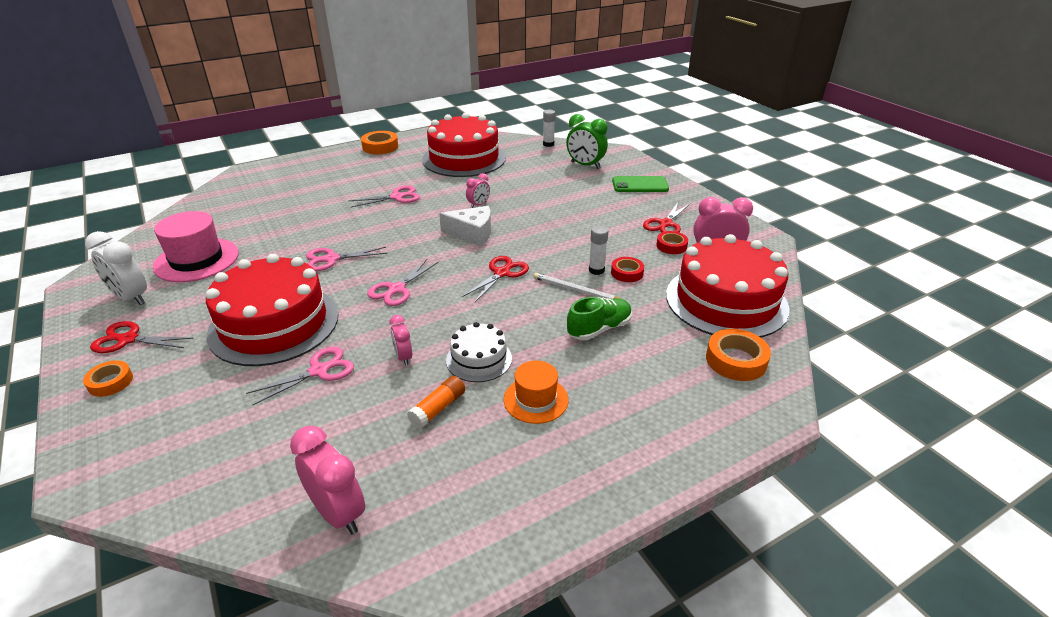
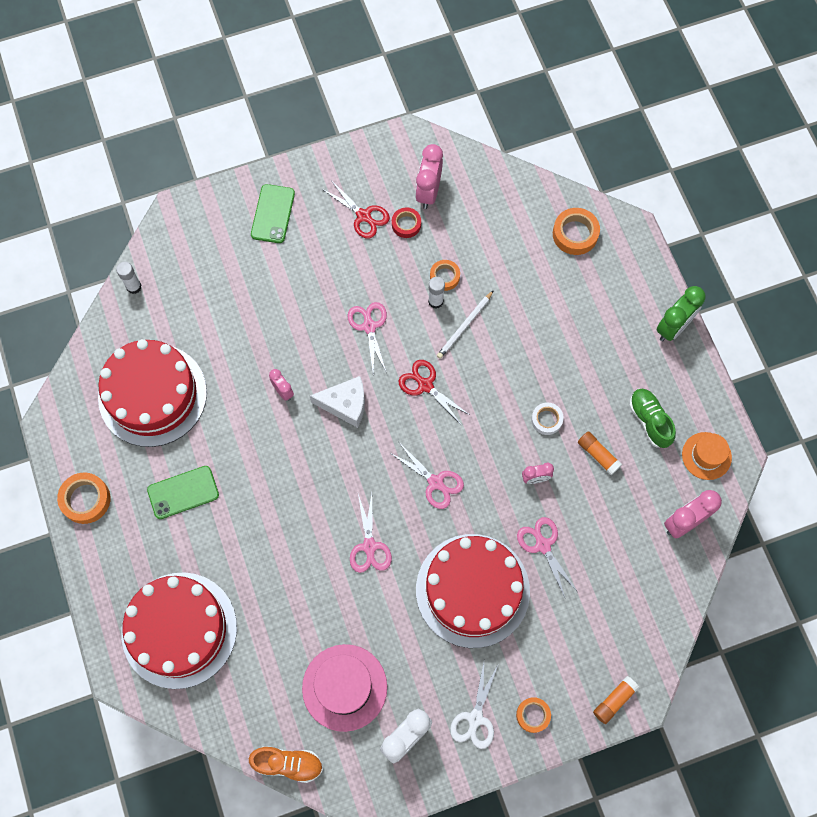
camera: 80 degrees left, 35 degrees up
red scissors [90,321,194,353] -> white scissors [450,663,499,749]
pink scissors [349,186,420,207] -> pink scissors moved to [347,302,387,373]
white cheese [439,206,491,246] -> white cheese turned 75 degrees clockwise [310,376,365,428]
white cake [446,322,512,382] -> white tape [531,403,564,435]
orange hat [504,361,569,424] -> orange hat moved to [682,432,732,480]
green clock [566,114,608,169] -> green clock moved to [657,286,706,341]
green shoe [567,297,632,340] -> green shoe moved to [629,389,676,448]
red tape [611,257,644,282] -> orange tape [430,260,460,291]
red cake [666,234,790,337] -> red cake moved to [121,572,237,689]
none -> green phone [147,466,219,519]
none -> orange shoe [249,746,323,783]
none -> orange glue stick [593,676,639,724]

